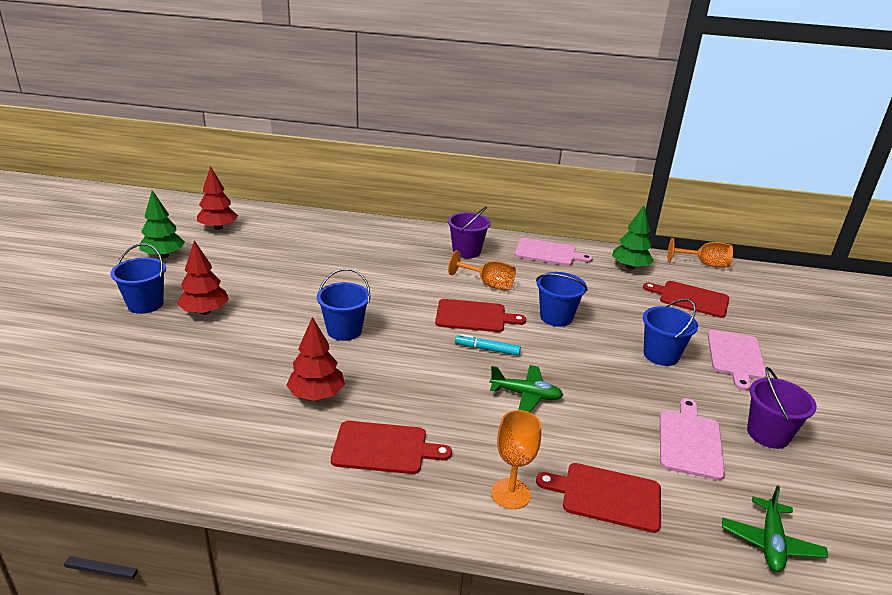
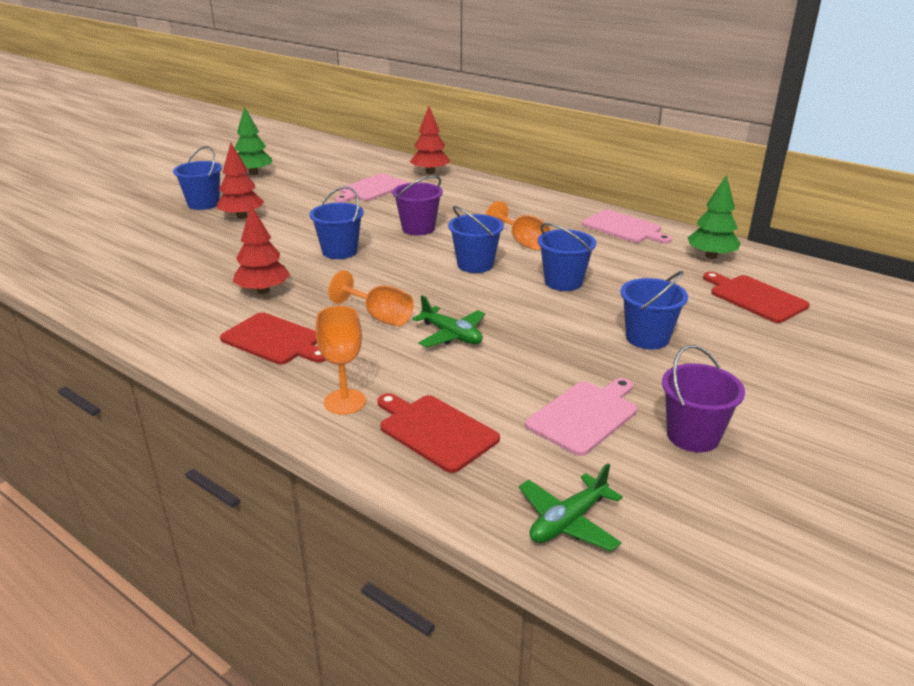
camera: 30 degrees right, 0 degrees up
red tree [197,166,238,230] -> red tree moved to [410,106,450,174]
red cutting board [435,299,526,332] -> blue bucket [448,206,504,273]
purple bucket [448,206,491,258] -> purple bucket moved to [392,175,443,235]
turquoise marker [455,334,521,356] -> none
orange goblet [668,238,733,267] -> orange goblet moved to [328,270,414,326]
pink cutting board [707,330,767,391] -> pink cutting board moved to [335,174,408,203]

